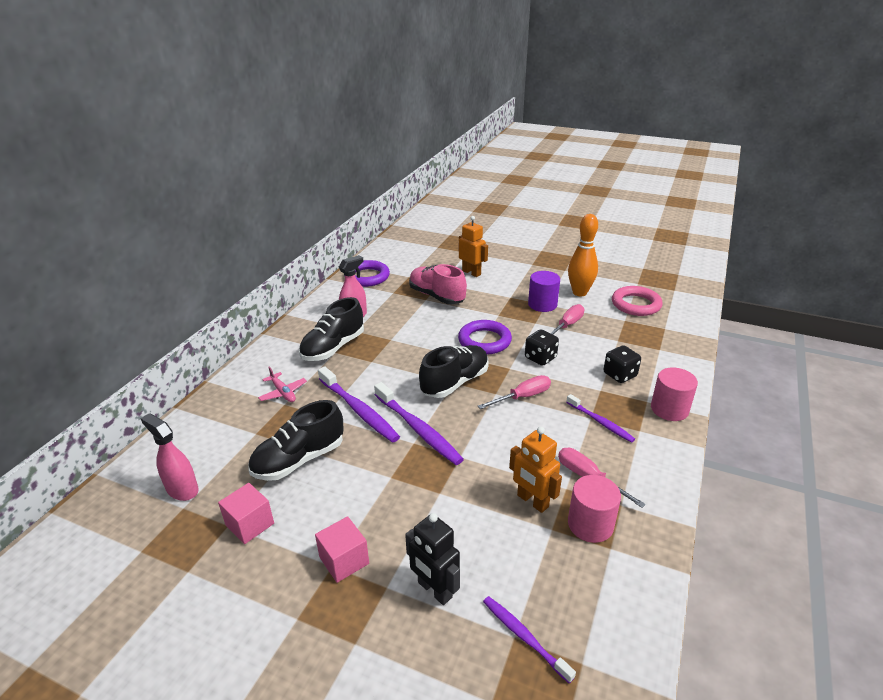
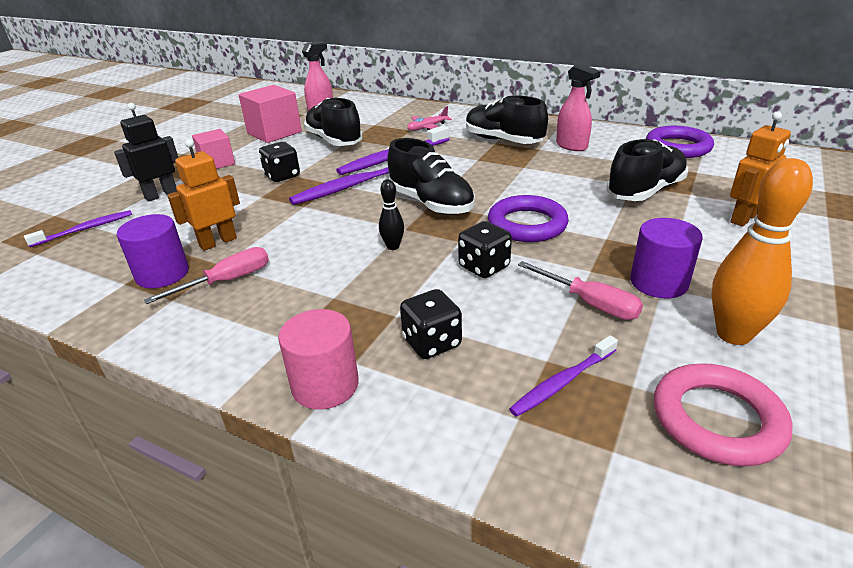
camera: 95 degrees right, 0 degrees up
pink cube [218,483,274,544] -> pink cube [239,85,302,143], size x1.55
pink shoe [409,264,467,304] -> black shoe [606,139,688,201]
pink screwdriver [478,375,551,409] -> black bowling pin [379,179,404,250]
purple toothbrush [566,394,635,443] -> purple toothbrush moved to [509,335,618,417]
pink cylinder [568,475,621,543] -> purple cylinder [117,214,189,288]
none -> black dice [259,142,300,182]

